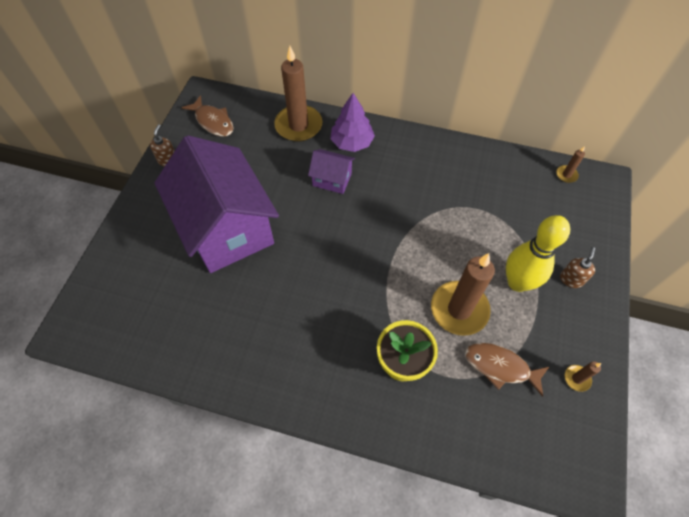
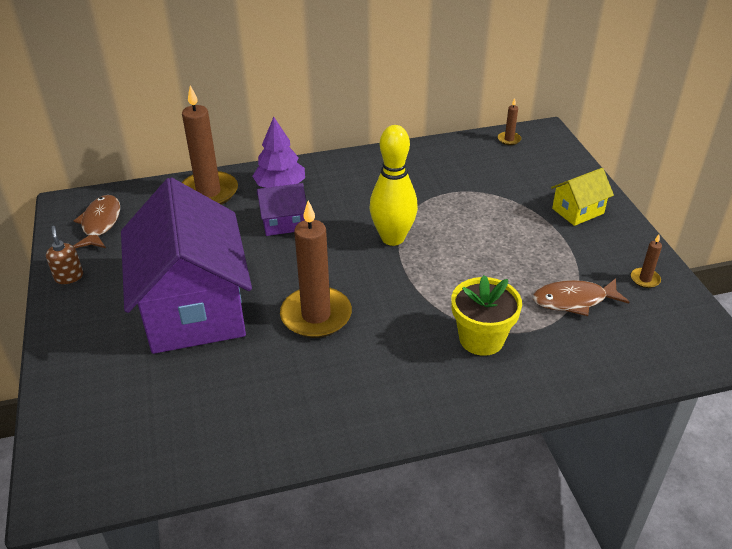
camera: 30 degrees left, 20 degrees down
purple house [155,135,279,273] -> purple house turned 45 degrees clockwise [121,178,252,354]
brown fish [182,95,234,137] -> brown fish turned 105 degrees counterclockwise [74,195,120,248]
brown candle [431,253,495,336] -> brown candle moved to [280,201,352,338]
yellow bowling pin [506,215,570,292] -> yellow bowling pin moved to [370,125,418,246]
brown soap dispenser [560,247,595,288] -> yellow house [551,168,614,226]

